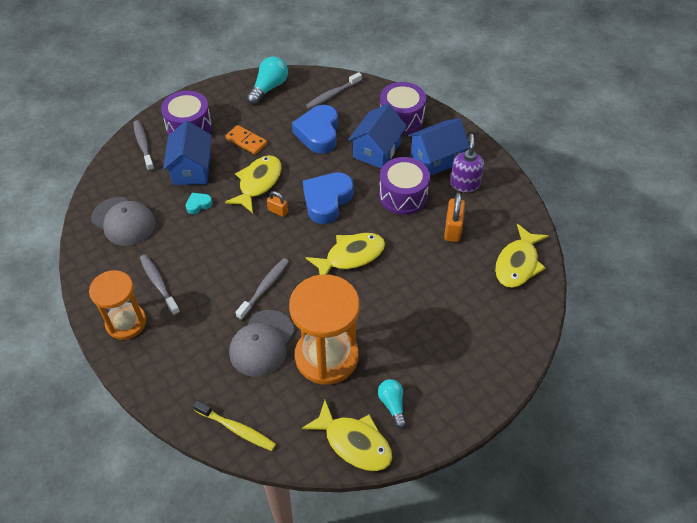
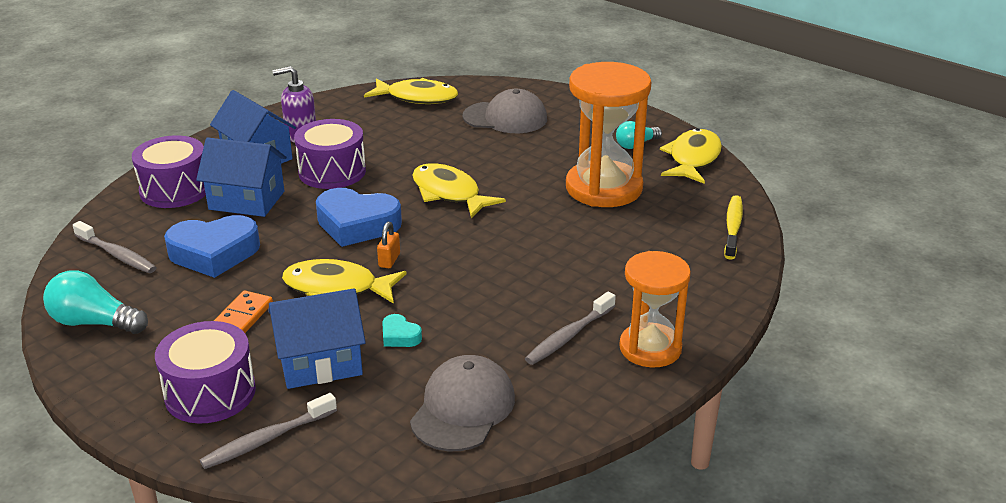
camera: 105 degrees left, 20 degrees down
grey cap [229,310,295,377] -> grey cap moved to [463,89,547,133]
grey toothbrush [235,258,289,320] -> none
orange padlock [444,192,465,242] -> none

